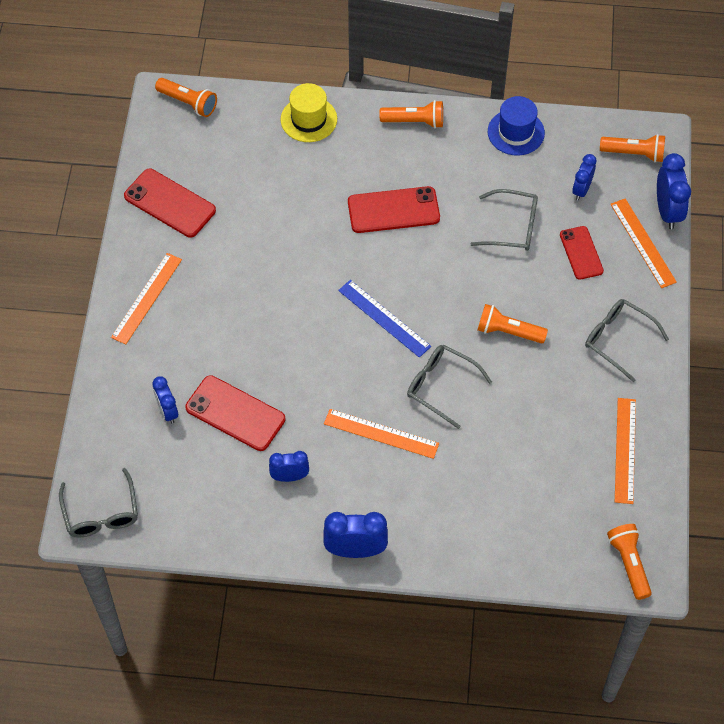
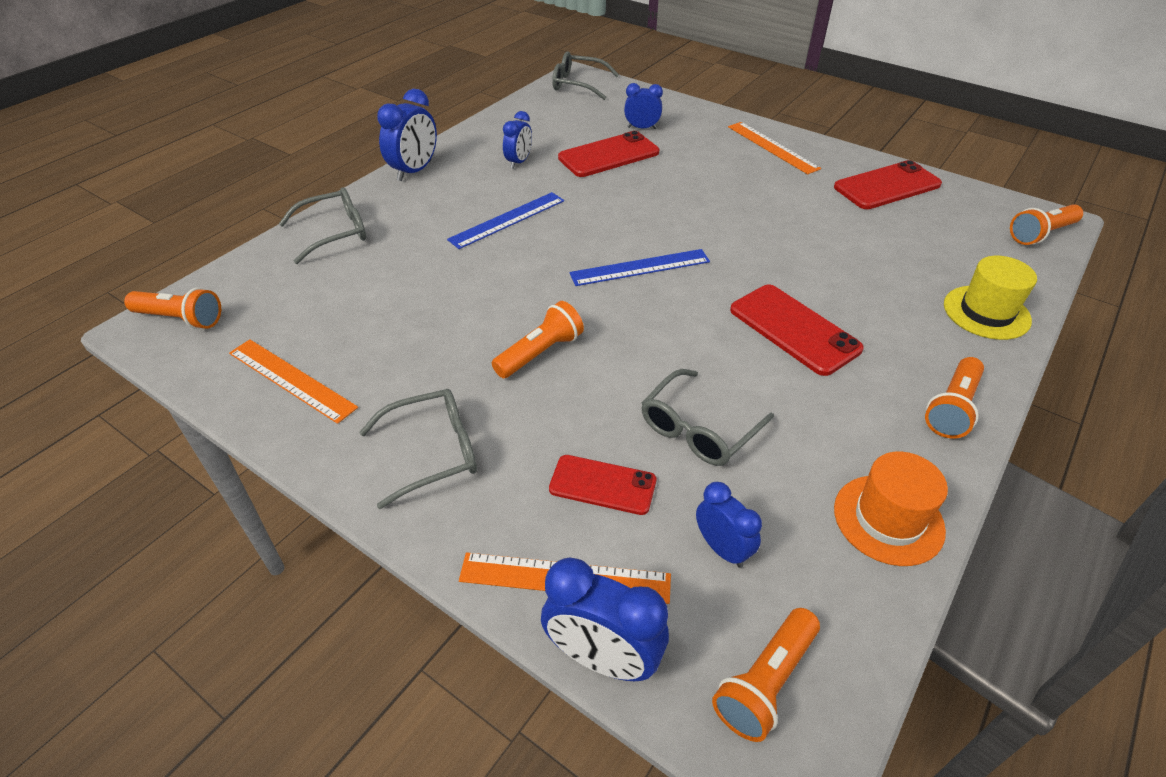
camera: 120 degrees right, 15 degrees down
orange ruler [324,409,439,459] -> blue ruler [447,192,564,249]
red phone [348,186,440,233] -> red phone turned 60 degrees counterclockwise [730,285,864,376]
grey glasses [407,345,492,429] -> grey glasses moved to [279,187,366,264]
blue hat [488,96,545,156] -> orange hat [834,452,948,566]

